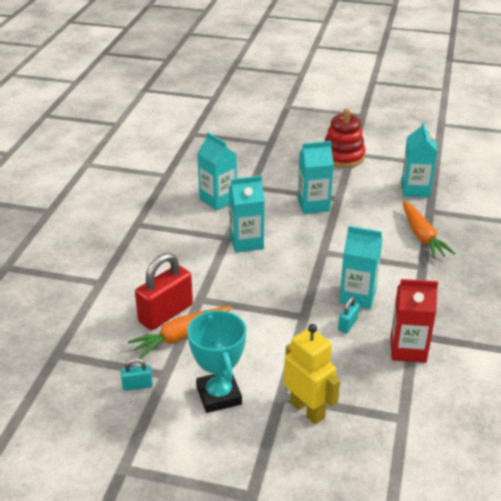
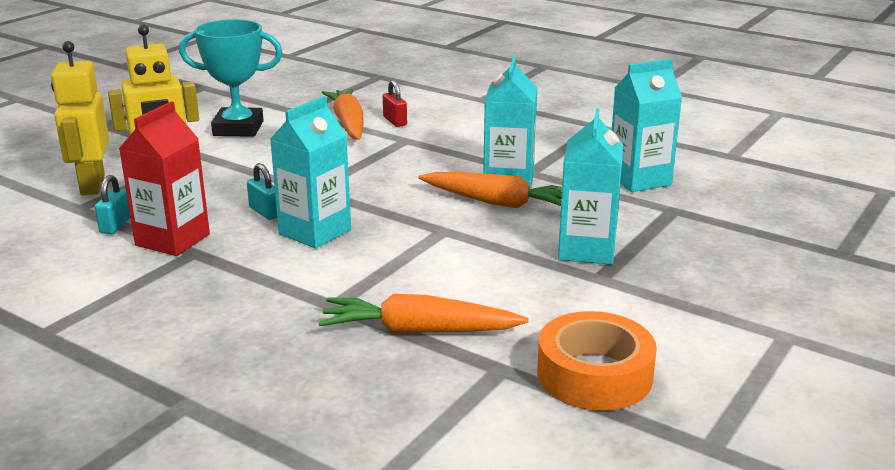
camera: 110 degrees right, 10 degrees down
turquoise padlock [121,358,153,391] -> turquoise padlock moved to [95,175,130,234]
red padlock [135,253,193,330] -> red padlock [383,80,407,127], size x0.46
red stacking toy [325,108,366,168] -> none
turquoise carton [401,121,438,198] -> orange tape [537,311,657,411]
none -> yellow robot [51,41,109,195]
none -> orange carrot [419,172,562,208]

